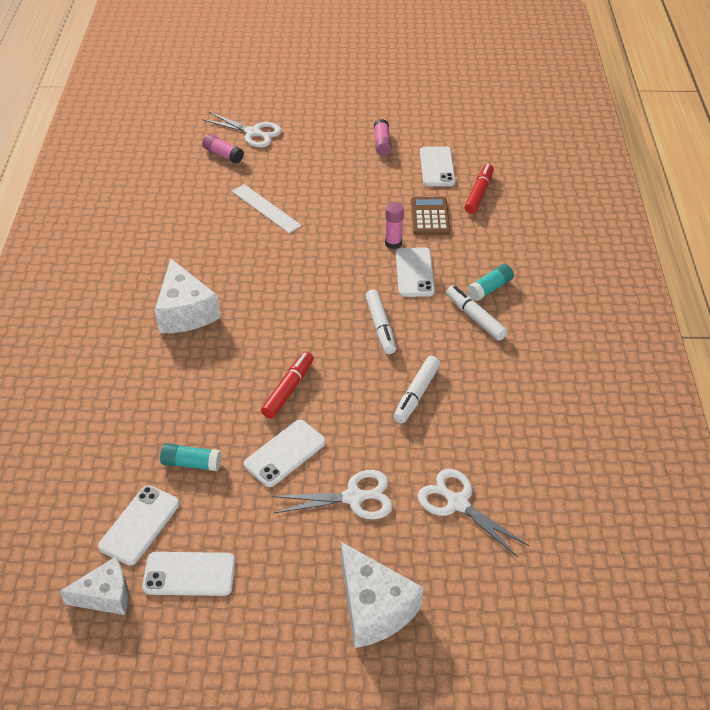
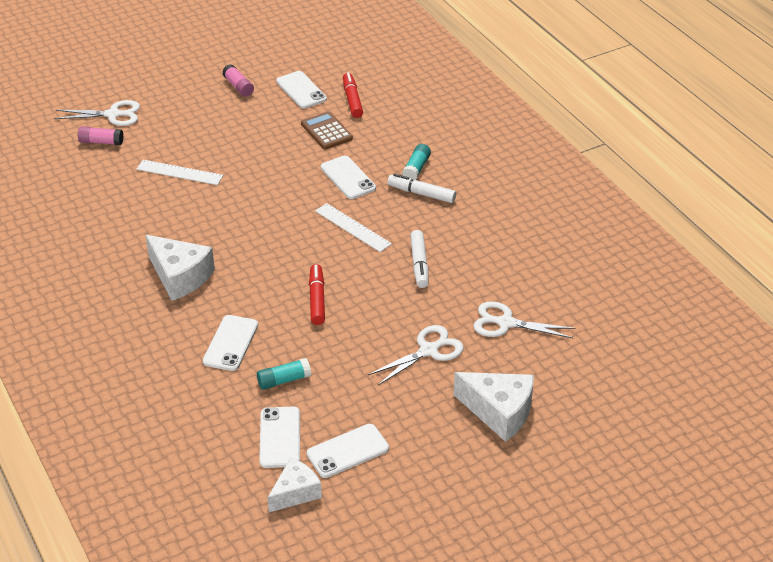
camera: 30 degrees left, 5 degrees down
white phone [244,420,326,487] -> white phone moved to [203,315,258,371]
white marker [365,290,396,354] -> white ruler [315,203,392,252]
pink glue stick [385,202,404,249] -> none

